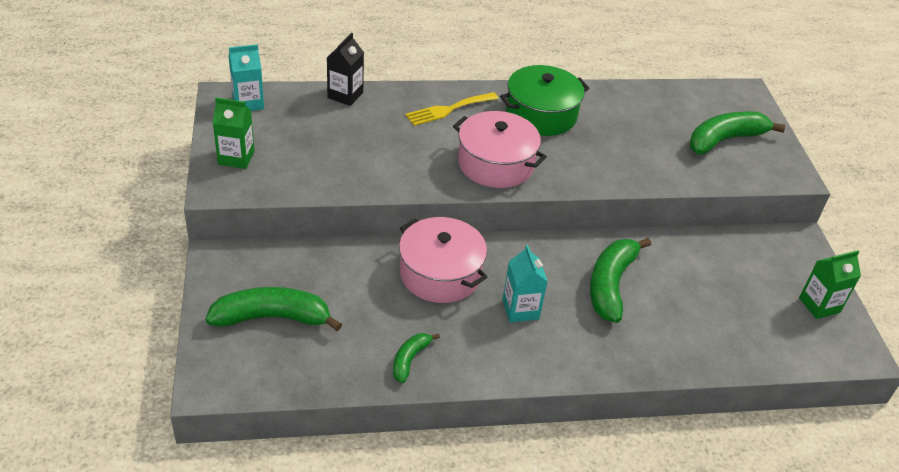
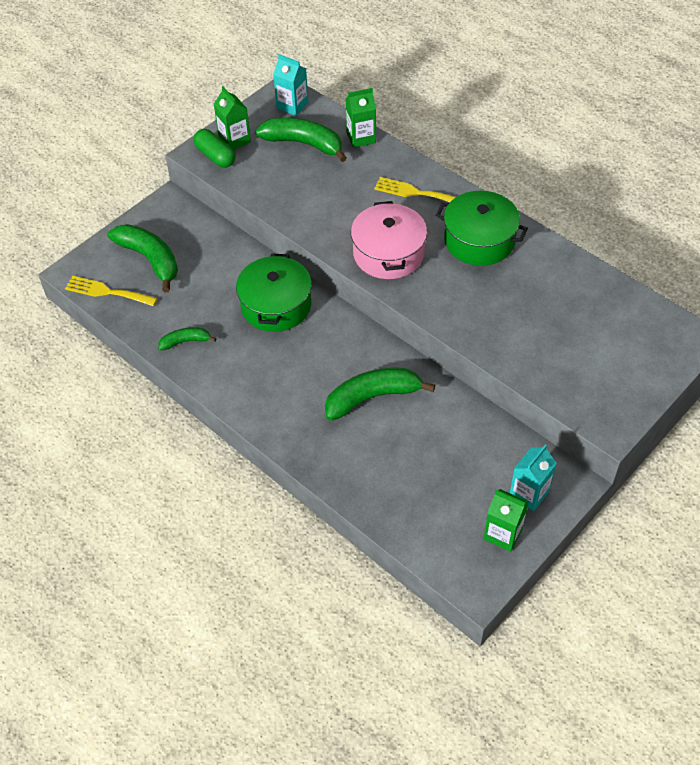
camera: 55 degrees right, 10 degrees up
black carton [327,33,364,106] -> green carton [345,88,376,148]
pink pot [399,217,488,303] -> green pot [236,253,312,332]
turquoise carton [502,245,548,322] -> turquoise carton moved to [510,444,557,511]
green banana [690,111,785,155] -> green banana moved to [255,118,347,162]
none -> yellow fork [65,276,157,306]
none -> green capsule [193,129,235,168]

